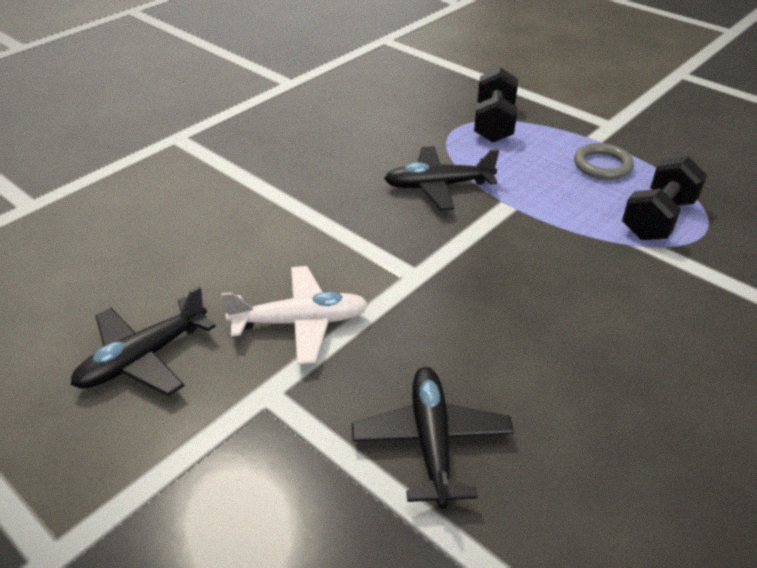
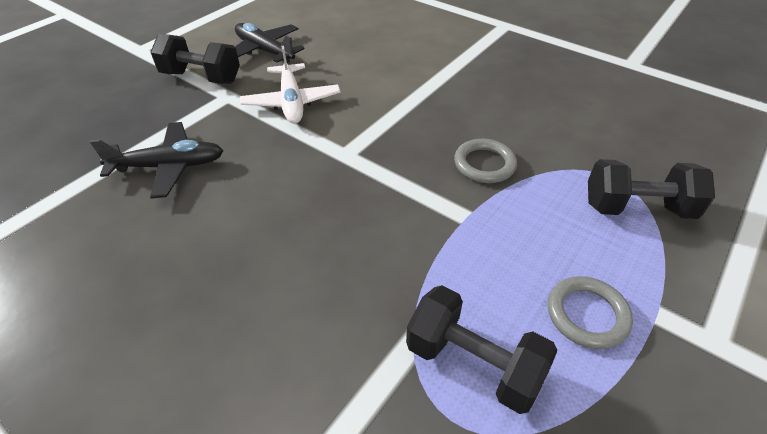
camera: 85 degrees right, 5 degrees up
black plane [384,146,499,210] -> grey ring [454,139,517,183]
none -> black dumbbell [151,34,240,84]

